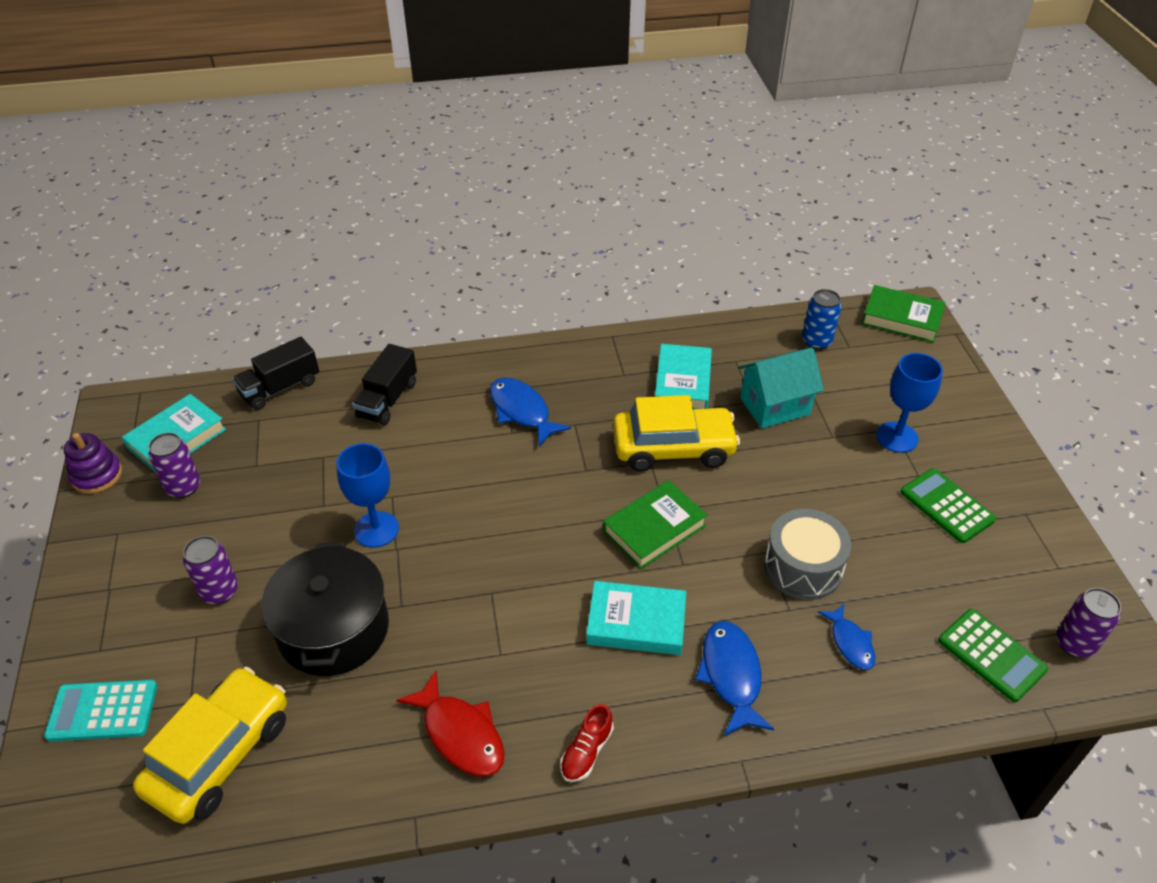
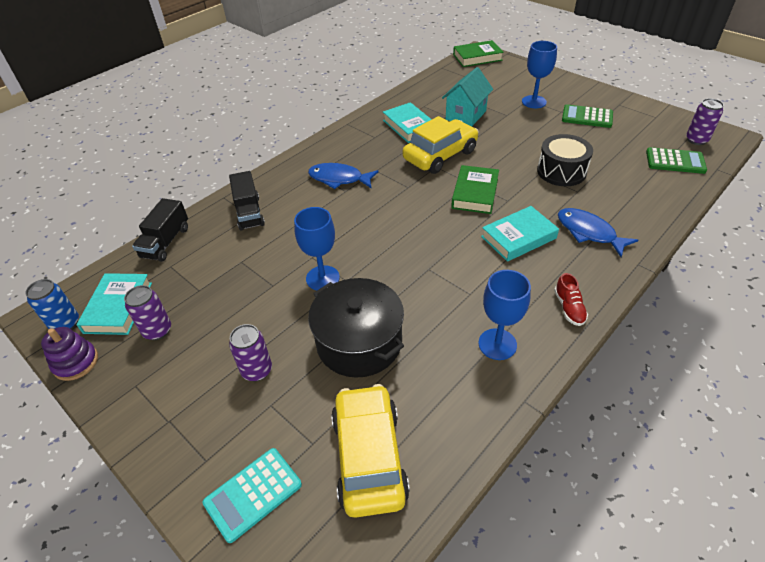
camera: 35 degrees left, 0 degrees up
red fish [396,671,505,776] -> blue goblet [478,270,531,360]
grey drum [764,509,851,600] -> black drum [537,134,593,186]
blue can [802,289,841,350] -> blue can moved to [25,279,79,329]
blue fish [818,604,875,670] -> none

